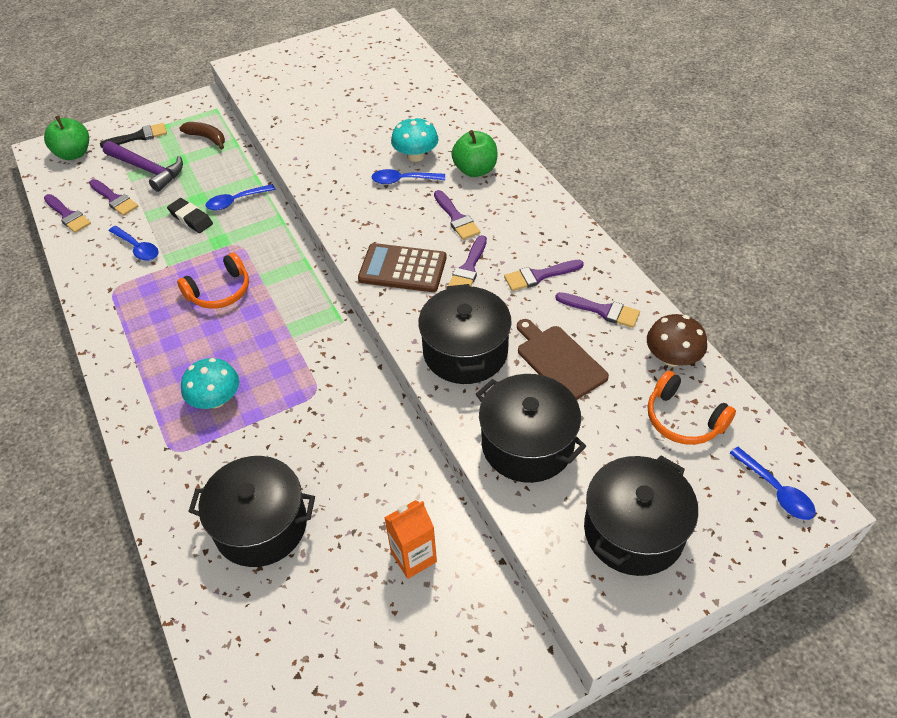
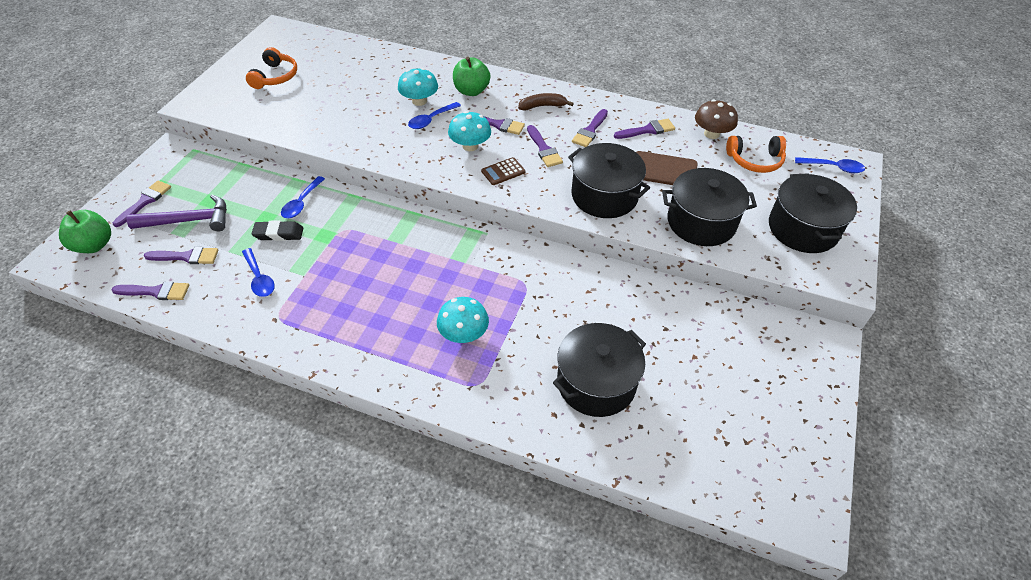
camera: 45 degrees left, 0 degrees up
black brush [100,123,167,148] -> purple brush [113,180,171,227]
blue spoon [109,226,159,261] -> blue spoon turned 60 degrees clockwise [242,248,275,297]
orange headphones [177,252,249,309] -> orange headphones moved to [246,47,297,89]
brown banana [179,122,225,150] -> brown banana moved to [518,93,574,111]
brown calculator [358,243,447,292] -> brown calculator [481,157,526,185], size x0.57
orange carton [384,500,437,579] -> none
none -> turquoise mushroom [448,111,491,151]

